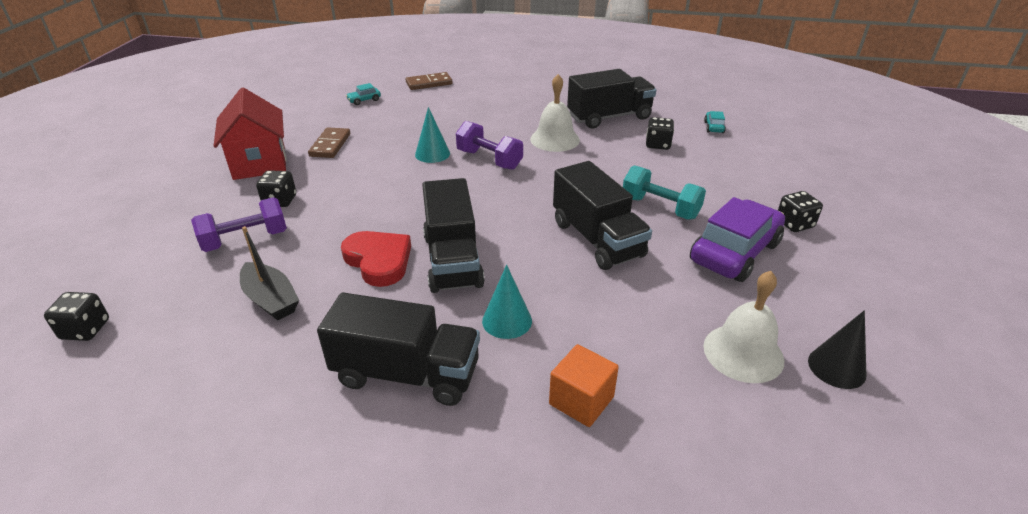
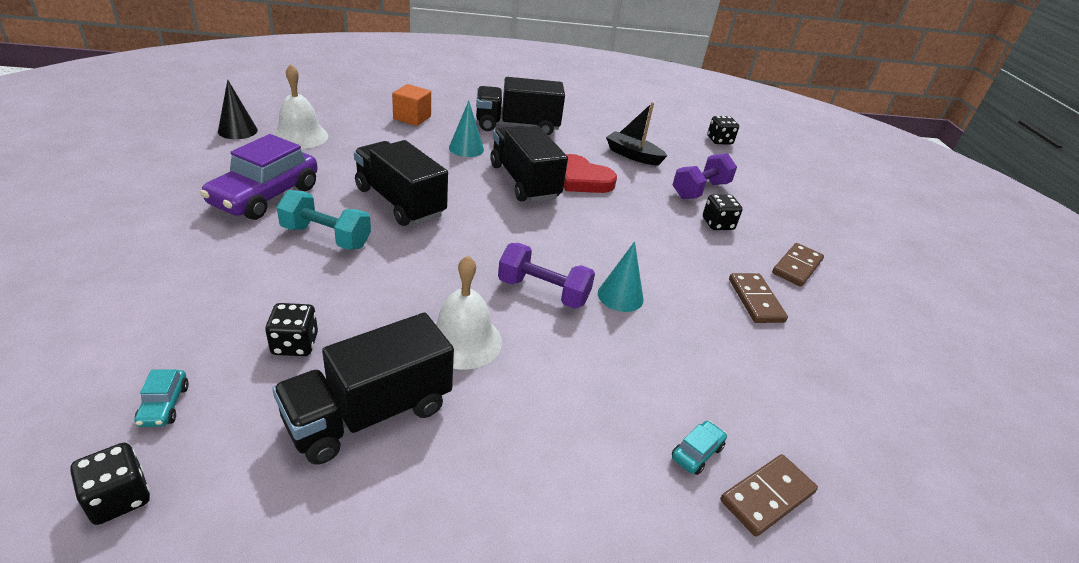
camera: 160 degrees right, 0 degrees up
red house [214,87,287,180] -> brown domino [772,243,824,287]
turquoise car [346,83,381,105] -> turquoise car moved to [672,421,727,475]
black dice [778,191,823,232] -> black dice moved to [70,443,150,525]

